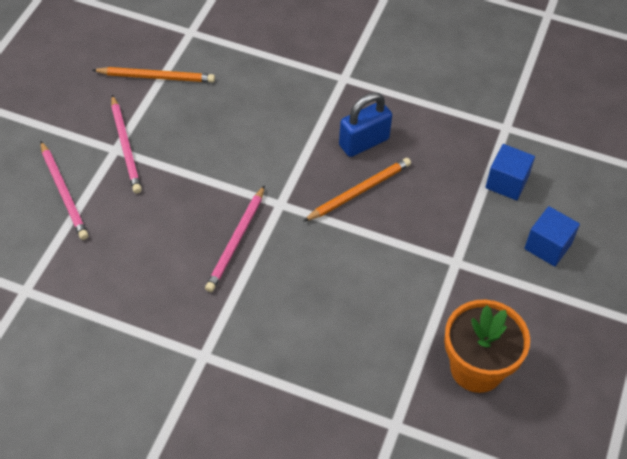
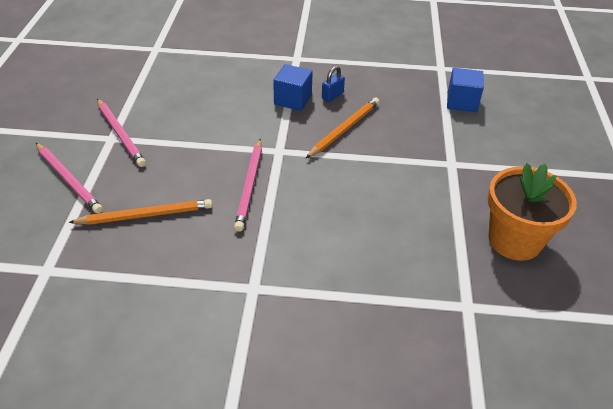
camera: 15 degrees left, 10 degrees down
orange pencil [92,67,215,82] -> orange pencil moved to [68,199,212,225]
blue padlock [339,92,392,157] -> blue padlock [322,66,345,102], size x0.55
blue cube [524,206,580,267] -> blue cube moved to [273,64,313,111]

